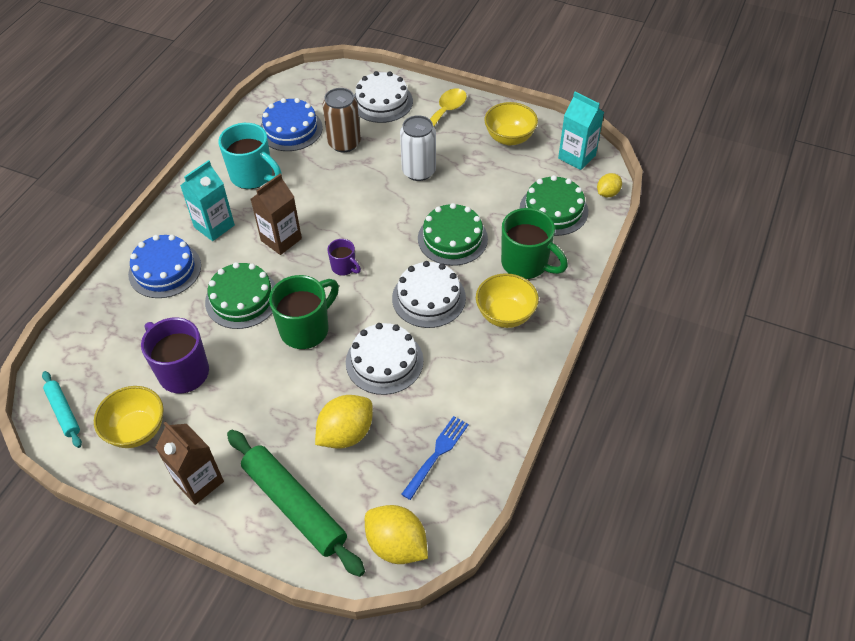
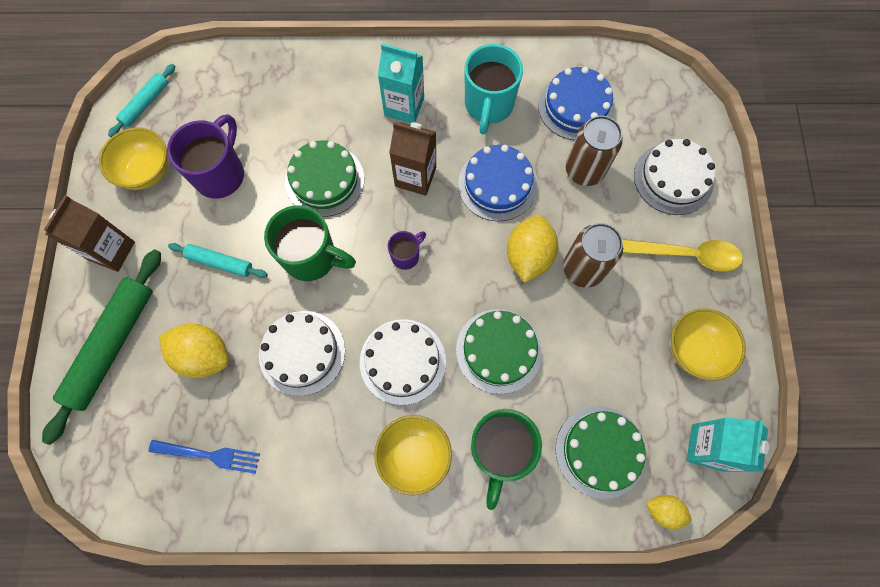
camera: 65 degrees right, 20 degrees up
blue cake [128,235,201,298] -> blue cake moved to [458,145,537,221]
purple mug [327,239,361,276] -> purple mug turned 150 degrees counterclockwise [388,231,426,270]
yellow lemon [365,505,428,564] -> yellow lemon moved to [507,215,558,283]
white can [400,115,436,181] -> brown can [563,223,623,288]
none -> turquoise rolling pin [168,243,268,278]

